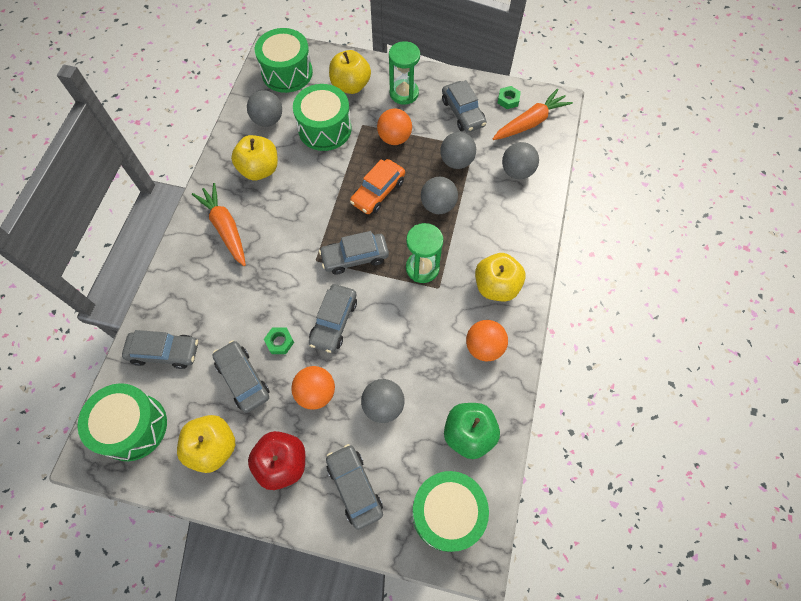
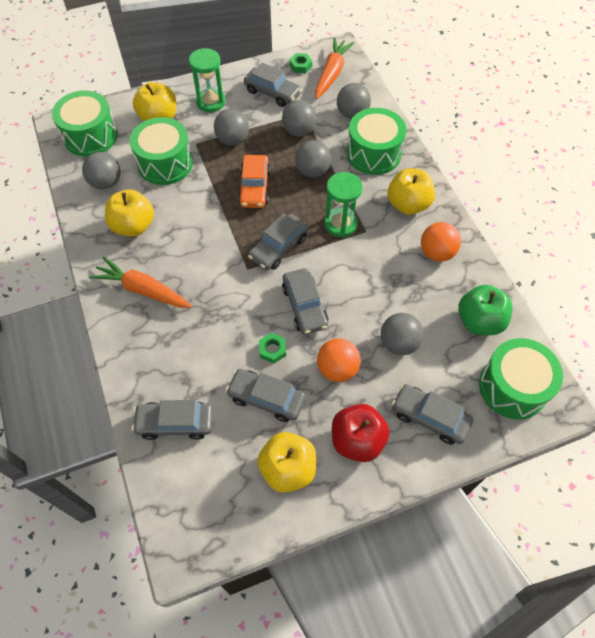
camera: 35 degrees left, 5 degrees down
green drum [78,383,167,461] -> green drum moved to [347,108,406,175]
grey car [122,330,198,369] -> grey car turned 150 degrees counterclockwise [132,400,213,440]
orange ball [377,108,412,145] -> grey ball [214,109,249,146]

